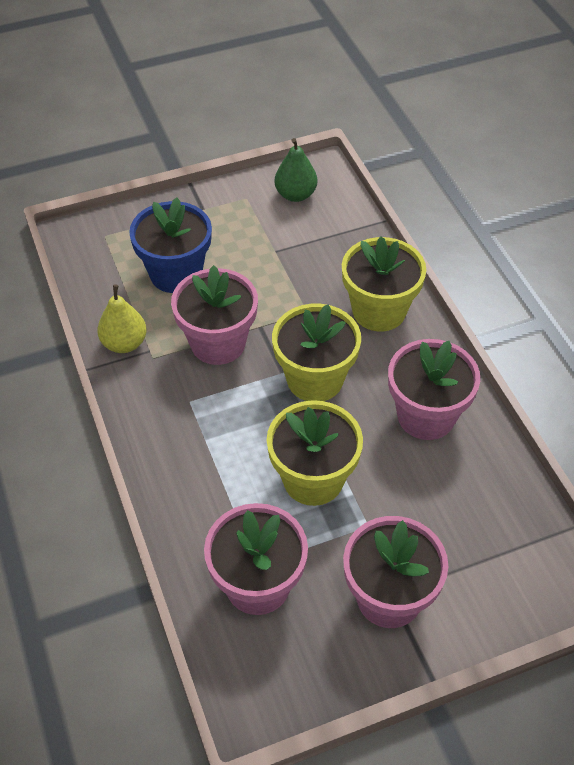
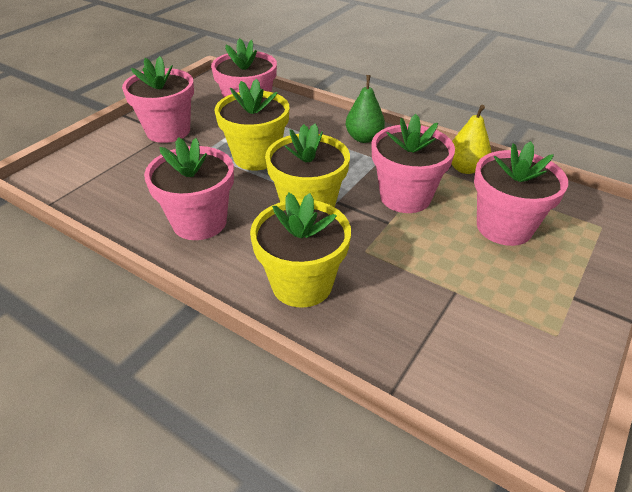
camera: 145 degrees right, 10 degrees down
blue flower pot [129,197,212,293] -> pink flower pot [474,141,568,246]
green pear [274,138,317,202] -> green pear moved to [346,75,385,143]

